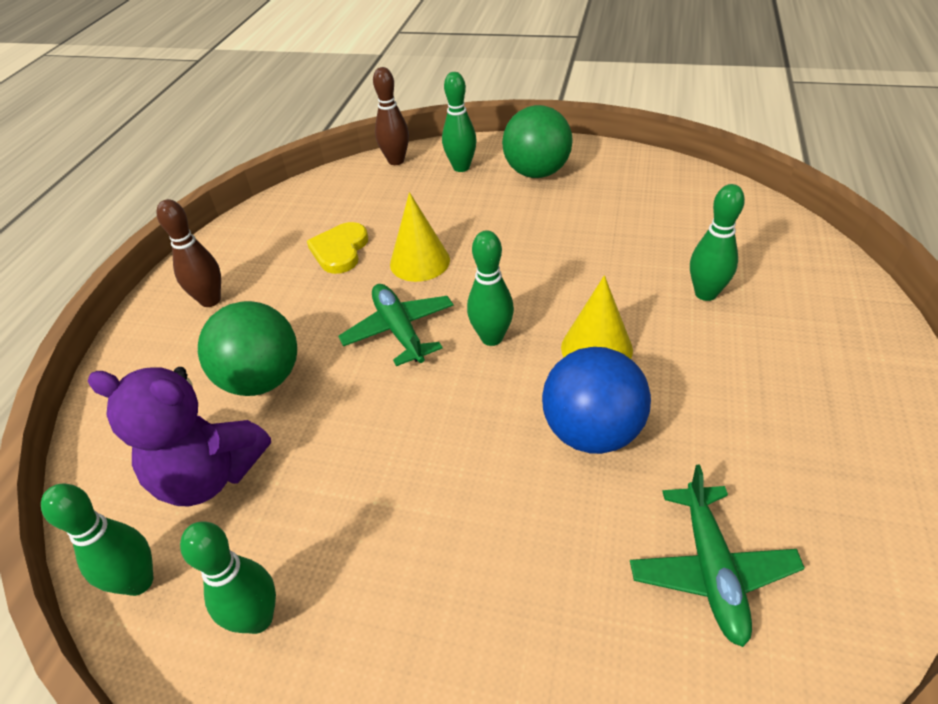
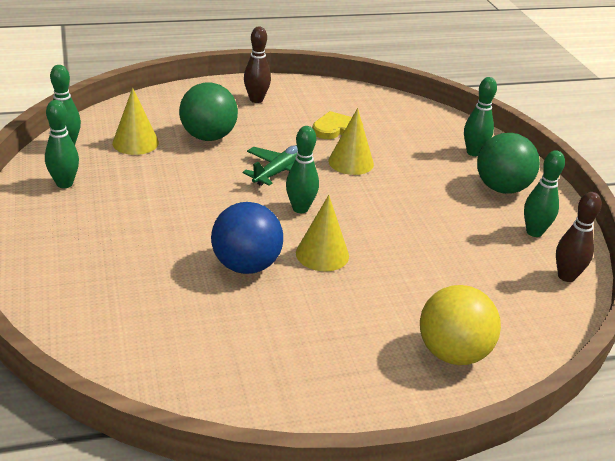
camera: 55 degrees right, 10 degrees down
purple teddy bear [88,367,271,506] -> yellow cone [112,87,159,155]
brown bowling pin [373,67,409,165] -> brown bowling pin moved to [556,192,602,282]
green plane [630,464,805,647] -> none
green bowling pin [690,184,745,301] -> green bowling pin moved to [524,150,565,237]
none -> yellow ball [420,285,501,365]

